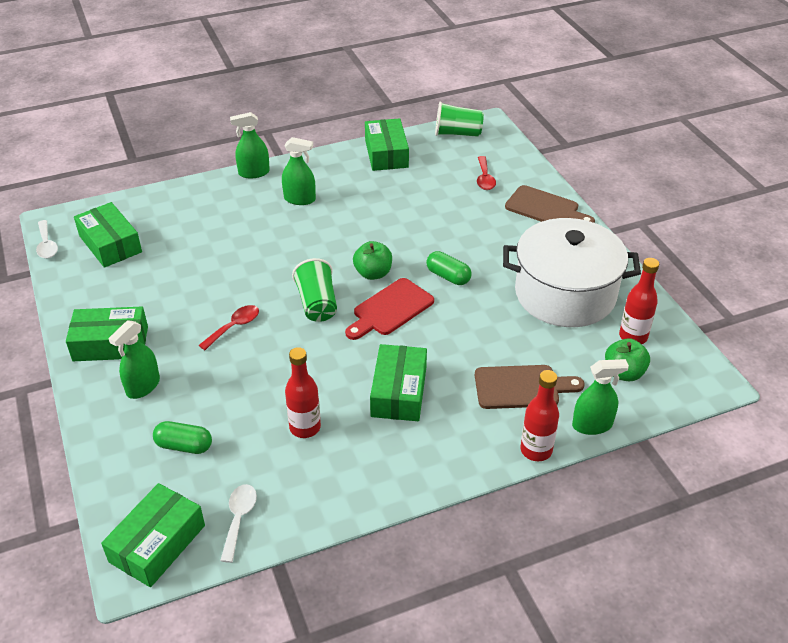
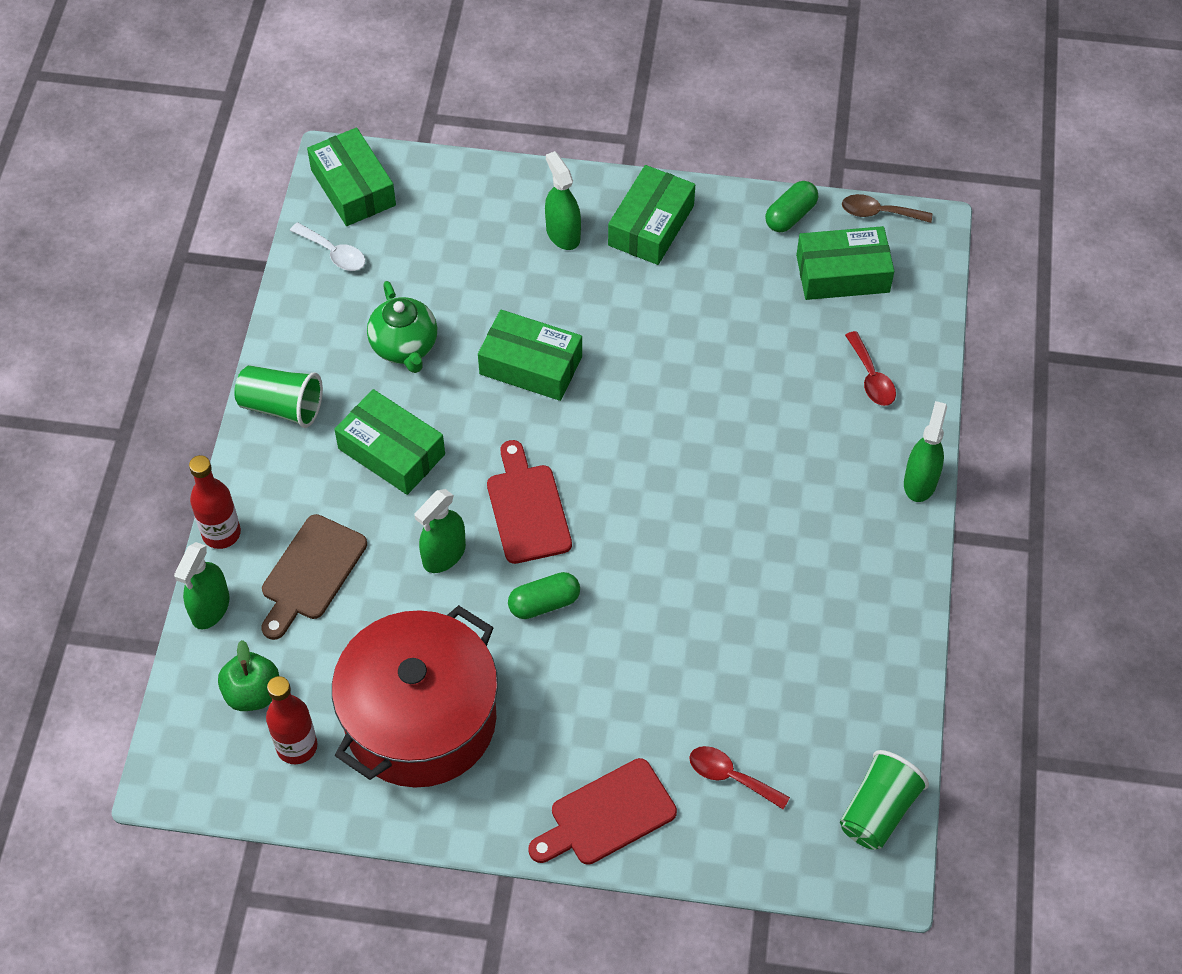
camera: 120 degrees right, 15 degrees up
white spoon [36,220,58,258] -> brown spoon [842,194,932,223]
green capsule [153,421,212,454] -> green capsule moved to [765,181,818,232]
red spoon [199,305,259,350] -> red spoon moved to [845,331,896,406]
green spray bottle [282,137,316,205] -> green spray bottle moved to [414,489,466,573]
red bottle [285,347,321,438] -> green teapot [367,281,437,373]
green cup [292,258,337,322] -> green cup moved to [234,366,323,428]
green apple [353,241,392,280] -> none
green box [365,118,409,171] -> green box moved to [478,310,582,401]
white pot [503,218,641,327] -> red pot [332,605,498,788]
brown cutting board [505,185,595,223] -> red cutting board [528,758,677,865]

